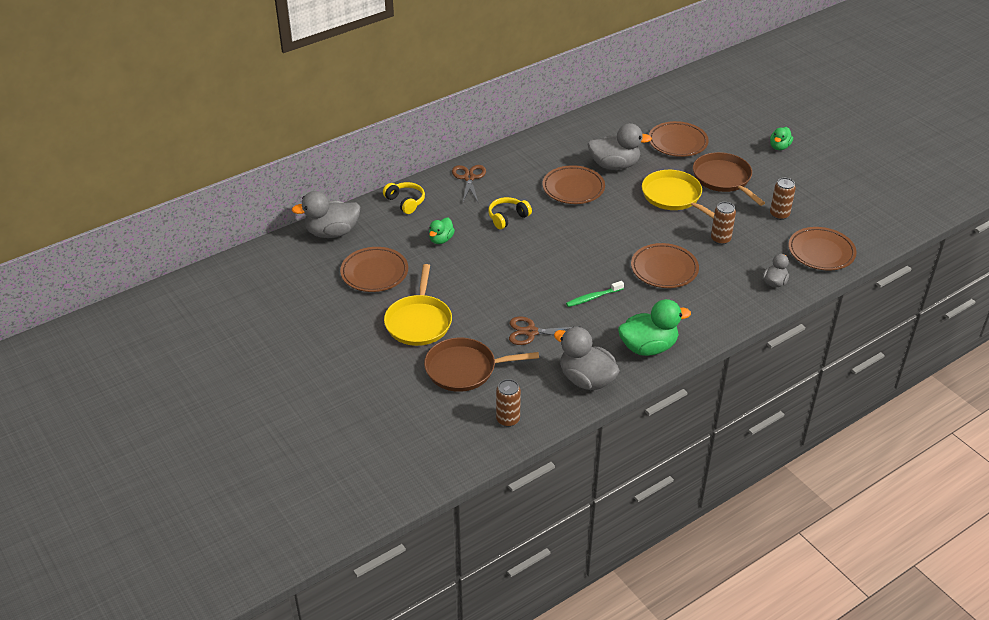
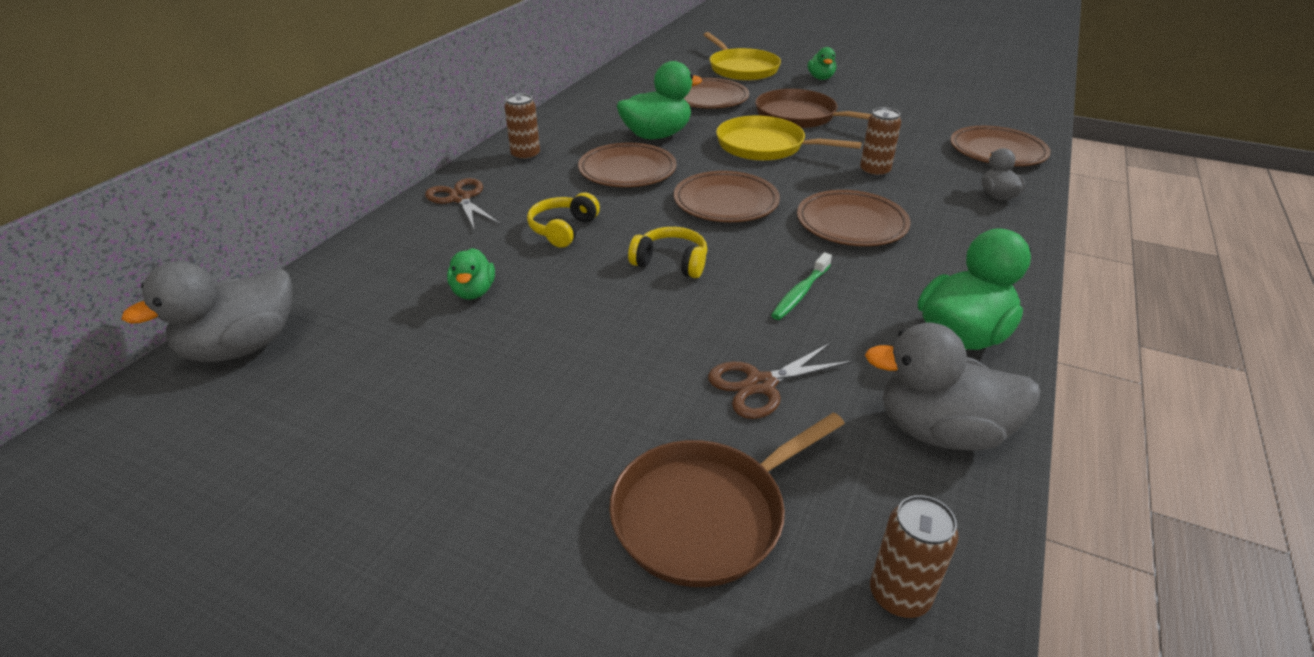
camera: 30 degrees left, 5 degrees down
brown plate [340,247,408,292] -> brown plate moved to [674,171,780,222]
yellow headphones [383,182,425,214] -> yellow headphones moved to [628,227,707,278]
yellow pan [384,264,452,346] -> yellow pan moved to [703,32,781,80]
grey duck [587,123,652,170] -> green duck [617,61,702,139]
brown can [770,178,796,220] -> brown can moved to [505,93,540,161]

